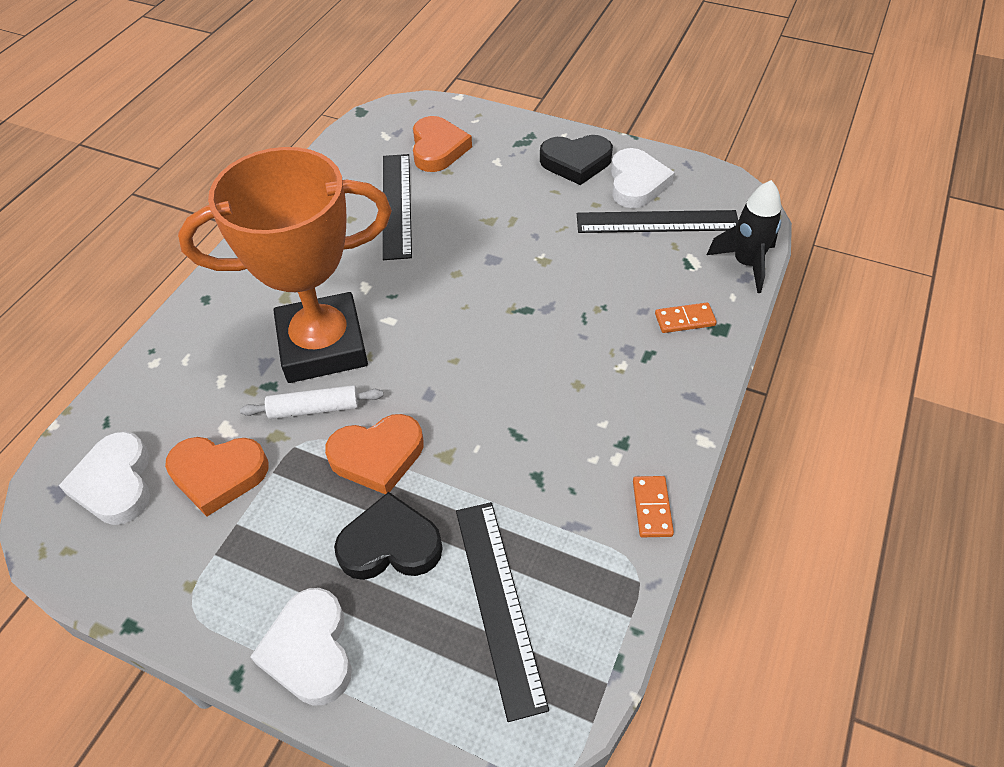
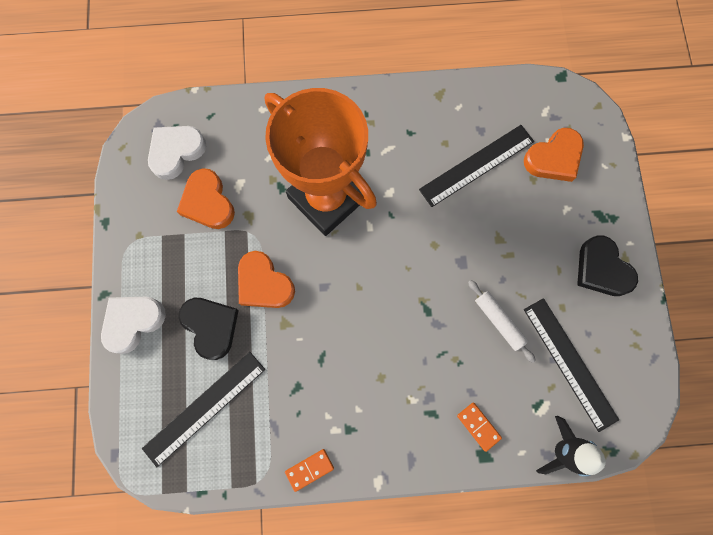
camera: 60 degrees right, 25 degrees up
white rolling pin [240,385,384,419] -> white rolling pin moved to [468,280,536,363]
white heart [611,148,675,208] -> none

